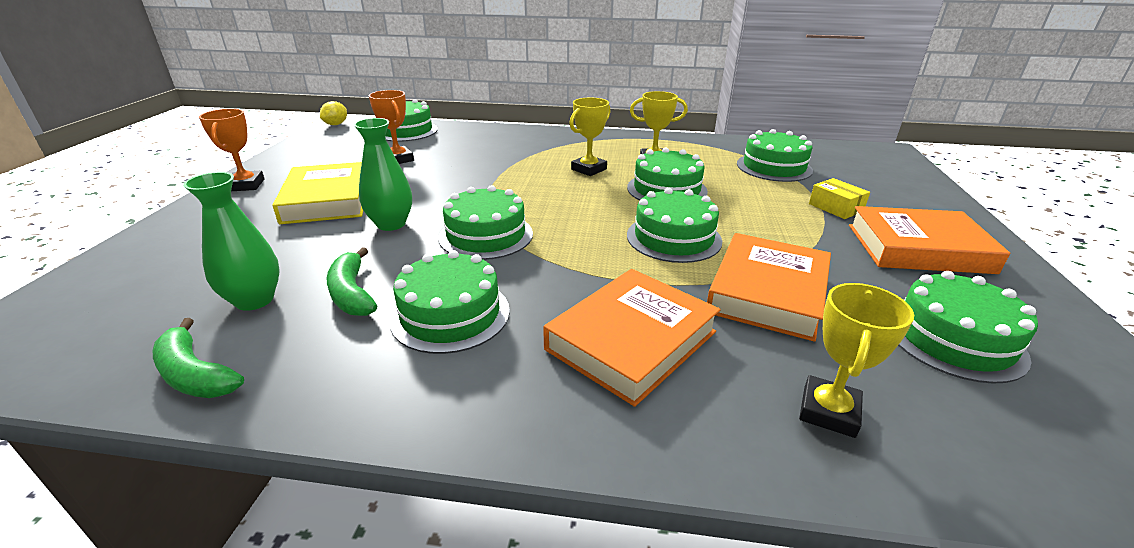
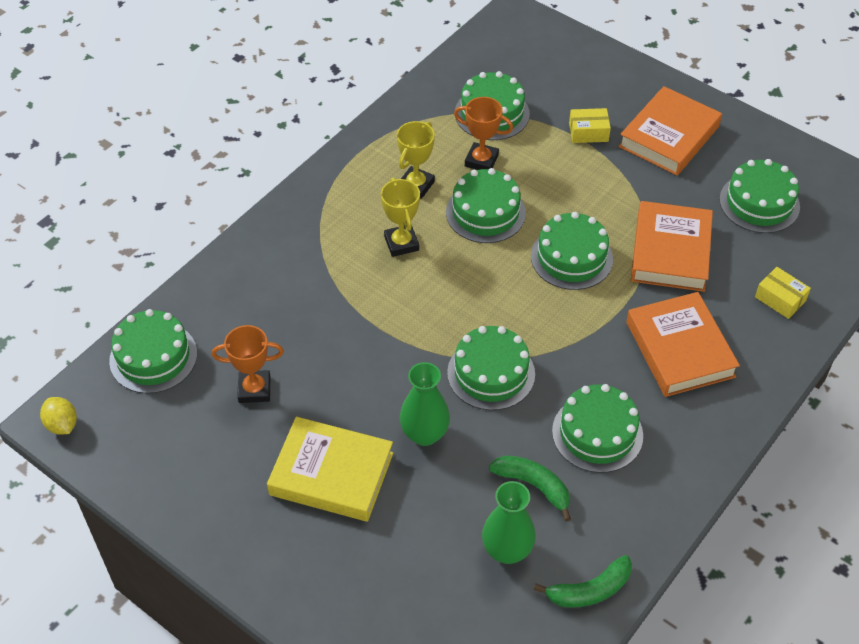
camera: 60 degrees left, 20 degrees up
orange trophy [199,109,265,191] -> orange trophy moved to [454,97,513,170]
green banana [326,247,377,316] -> green banana turned 150 degrees counterclockwise [489,455,571,522]
orange book [707,233,831,342] -> orange book turned 45 degrees clockwise [631,201,713,292]
yellow trophy [799,283,914,438] -> yellow box [755,267,811,319]

